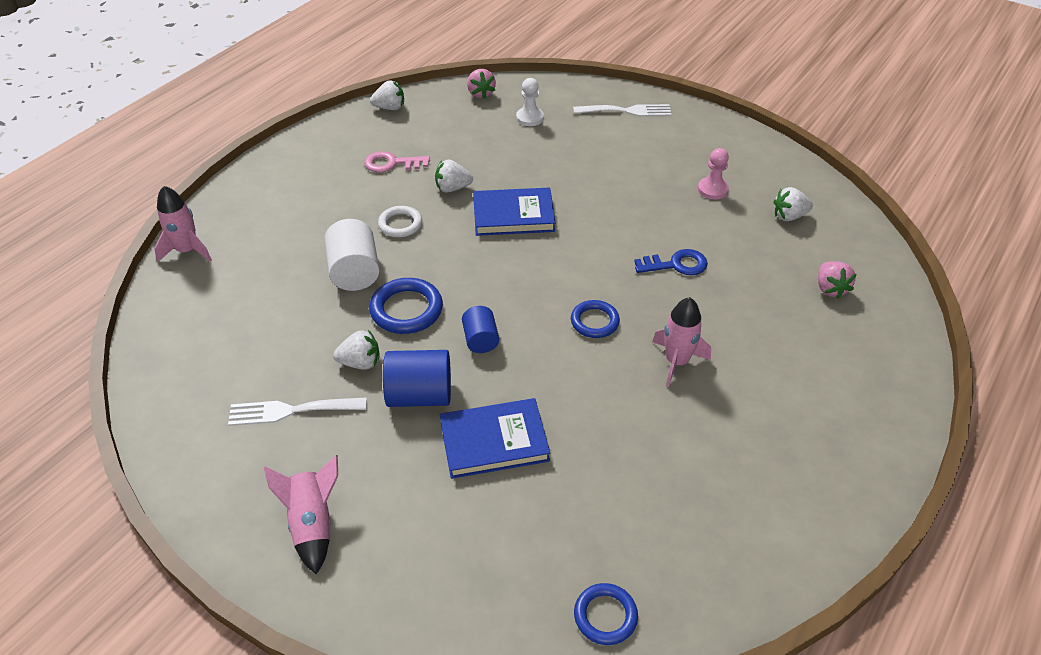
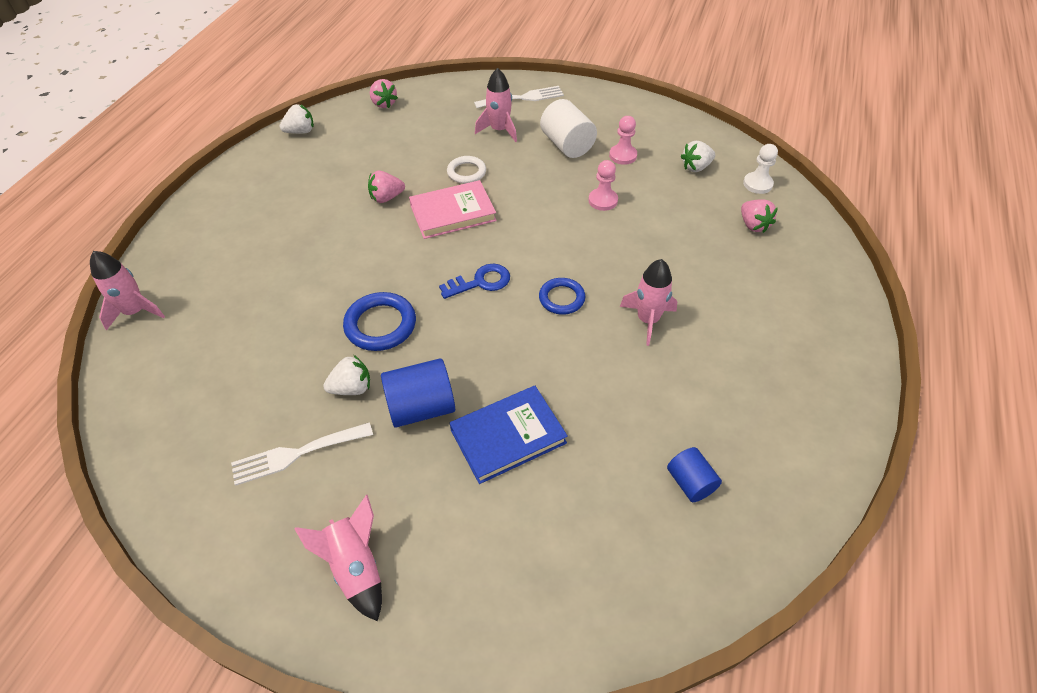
camera: 15 degrees left, 5 degrees up
white cylinder [324,219,380,291] -> white cylinder moved to [540,99,597,158]
pink key [364,151,430,173] -> none
white ring [378,206,422,237] -> white ring moved to [447,156,486,184]
white strawberry [435,159,473,193] -> pink strawberry [368,171,405,203]
blue cylinder [462,306,499,353] -> blue cylinder moved to [667,447,722,502]
blue book [473,187,556,236] -> pink book [409,180,497,239]
white pawn [516,78,544,126] -> white pawn moved to [743,144,778,194]
blue ring [574,583,638,645] -> none
blue key [634,249,708,275] -> blue key moved to [439,264,510,299]
none -> pink rocket [475,68,517,142]
none -> pink pawn [588,160,618,211]

